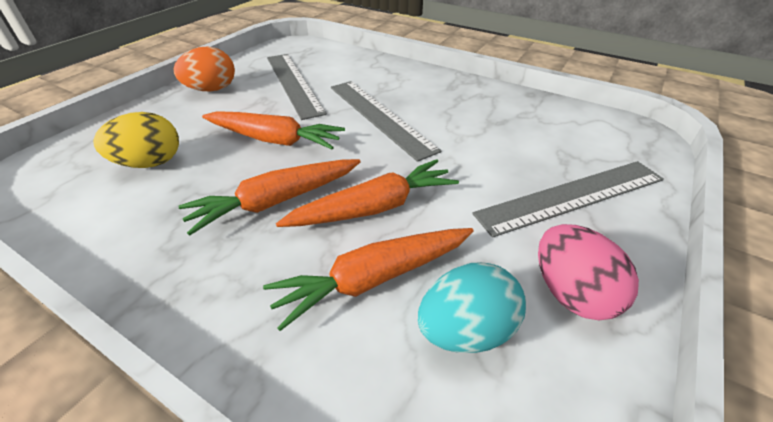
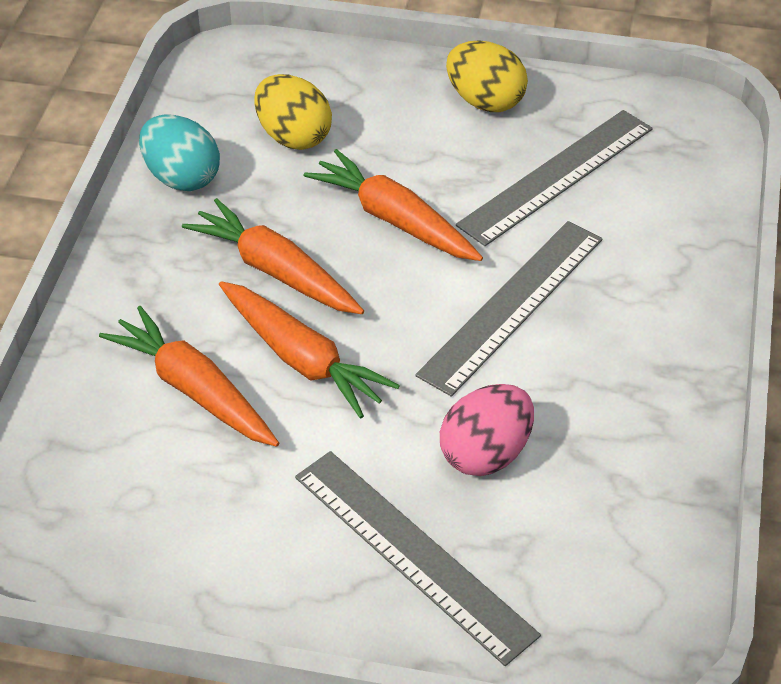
camera: 70 degrees right, 5 degrees up
orange egg [173,47,235,91] -> yellow egg [446,40,528,112]
orange carrot [202,111,345,149] -> orange carrot turned 135 degrees clockwise [304,149,483,261]
turquoise egg [418,262,526,353] -> turquoise egg moved to [139,115,220,191]
pink egg [538,224,639,320] -> pink egg moved to [440,384,534,476]

